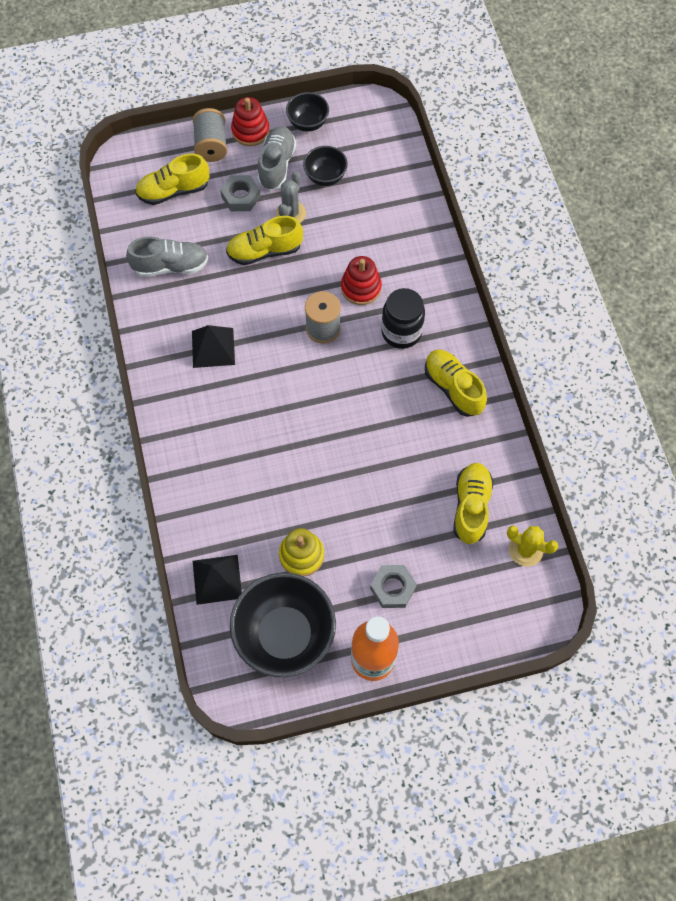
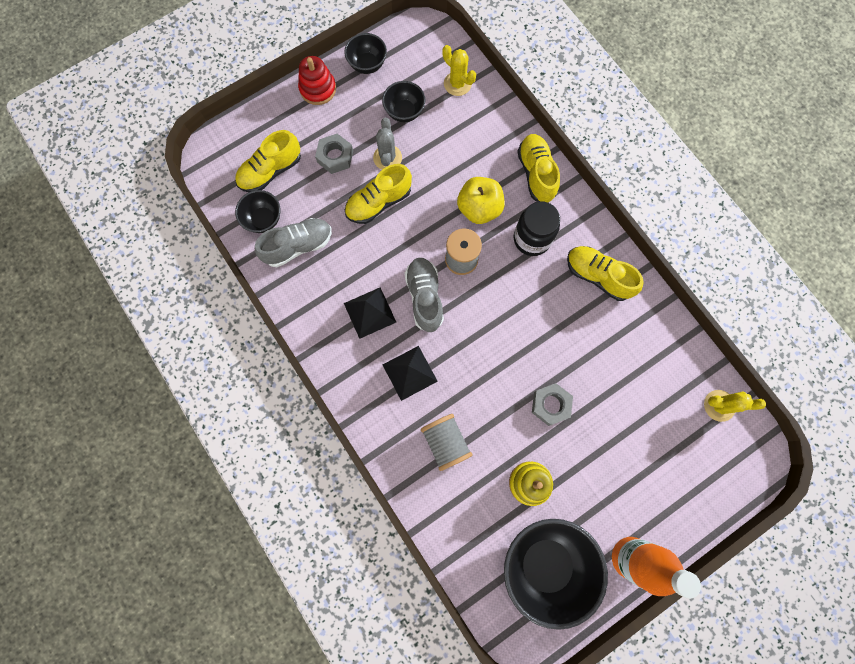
camera: 20 degrees left, 10 degrees up
grey spool [193,108,227,162] -> grey spool moved to [421,414,472,471]
black pyramid [193,555,242,605] -> black pyramid moved to [383,346,438,401]
grey shoe [257,126,296,191] -> grey shoe moved to [405,257,444,332]
red stacking toy [341,256,382,305] -> yellow apple [457,177,505,224]
grey nut [370,565,417,608] -> grey nut moved to [532,383,573,426]
yellow shoe [453,463,494,544] -> yellow shoe moved to [517,134,560,202]
none -> black bowl [235,190,281,233]
none -> yellow cactus [442,45,476,96]

